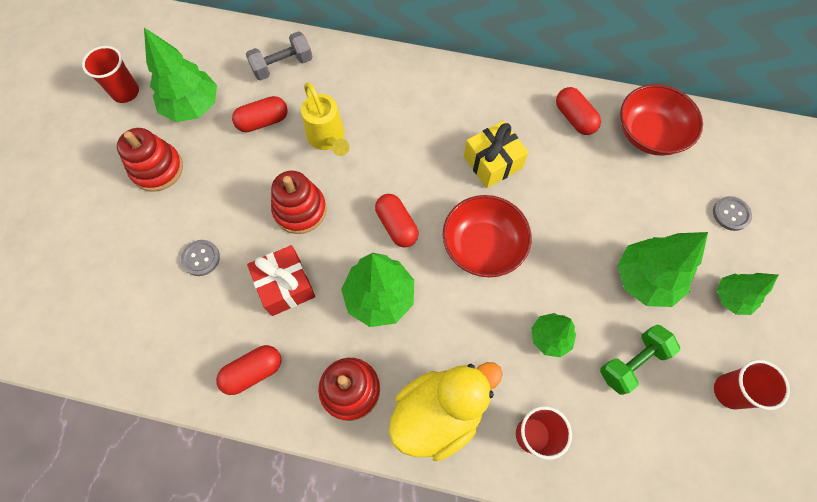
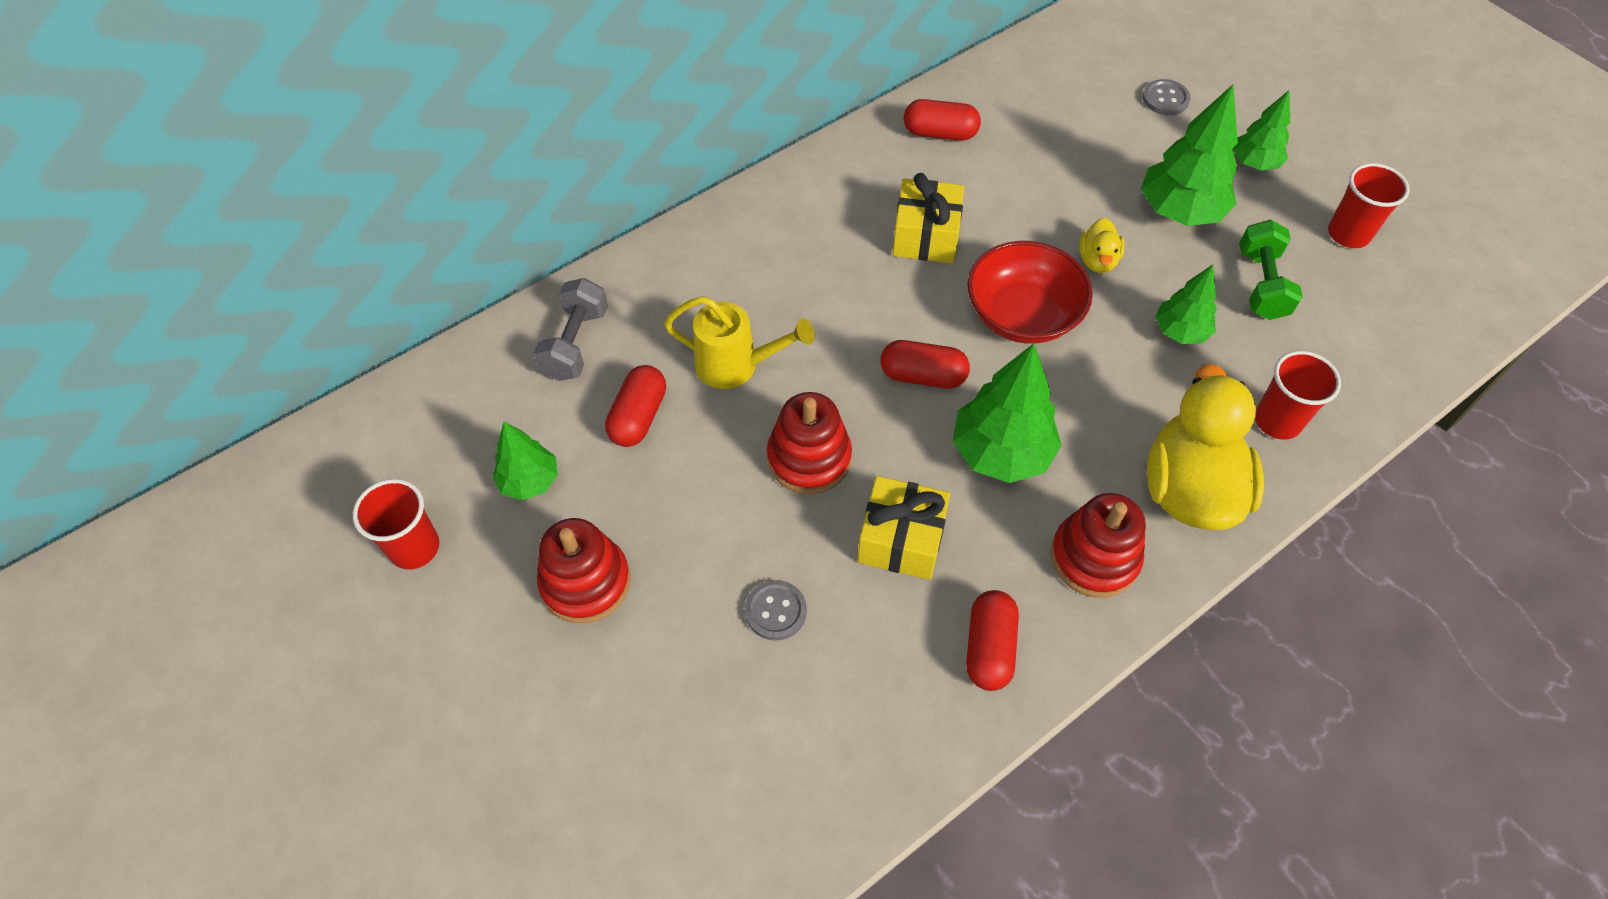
camera: 50 degrees left, 10 degrees down
green tree [144,28,217,122] -> green tree [492,422,558,500], size x0.60
red gift [247,245,315,316] -> yellow gift [857,476,950,580]
red bowl [620,84,703,156] -> none
none -> yellow duck [1079,218,1125,273]

